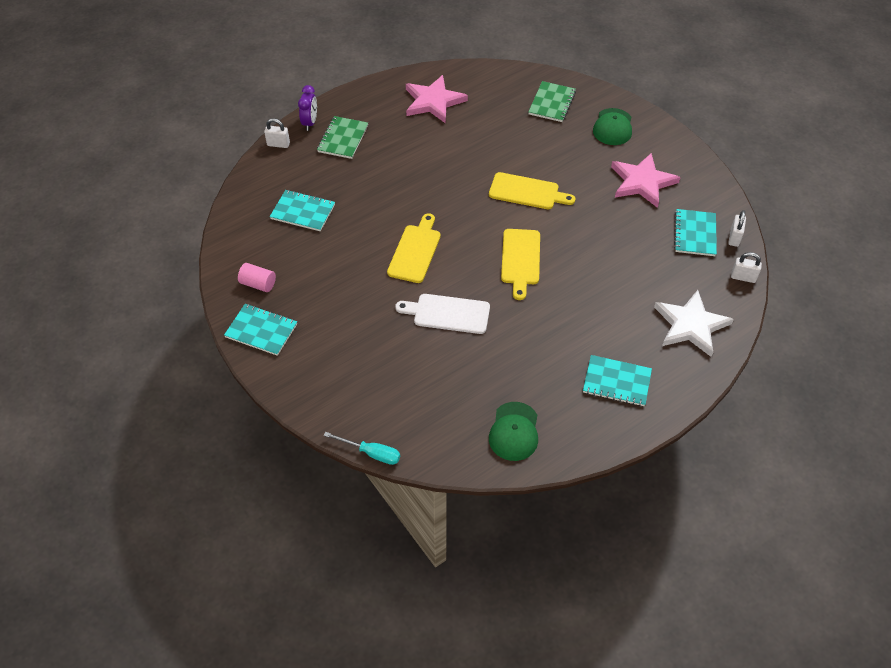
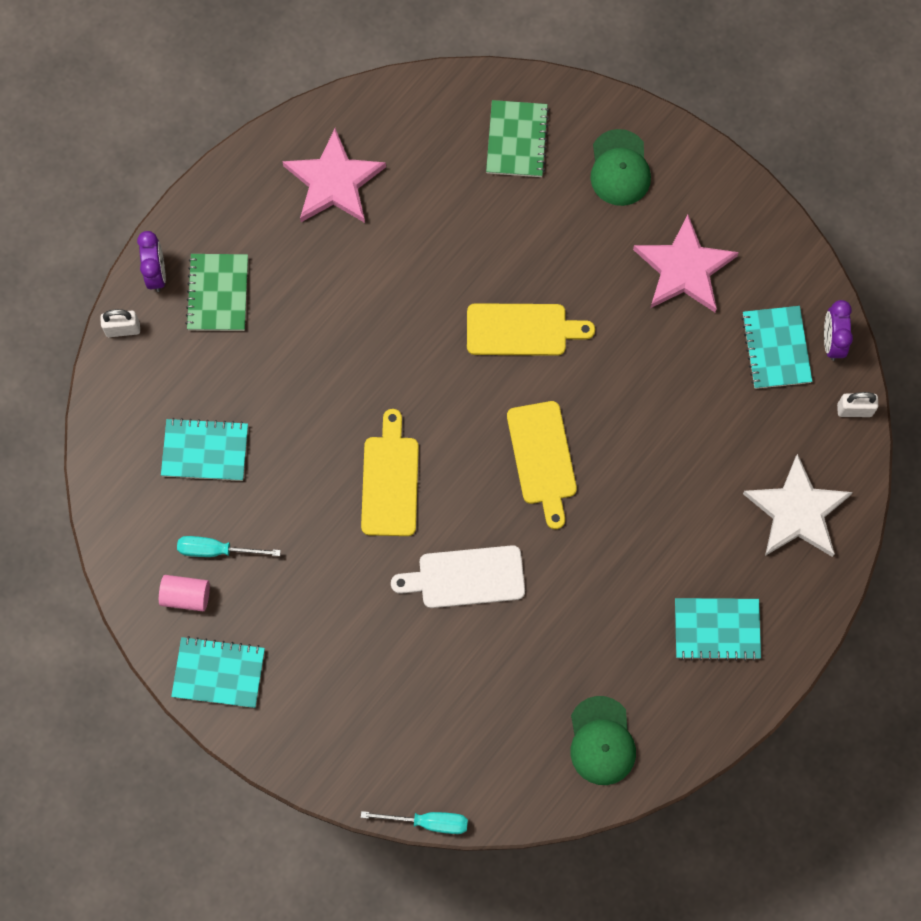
camera: 15 degrees left, 20 degrees up
white padlock [728,210,746,247] -> purple clock [824,300,853,361]
none -> turquoise screwdriver [177,536,281,557]

